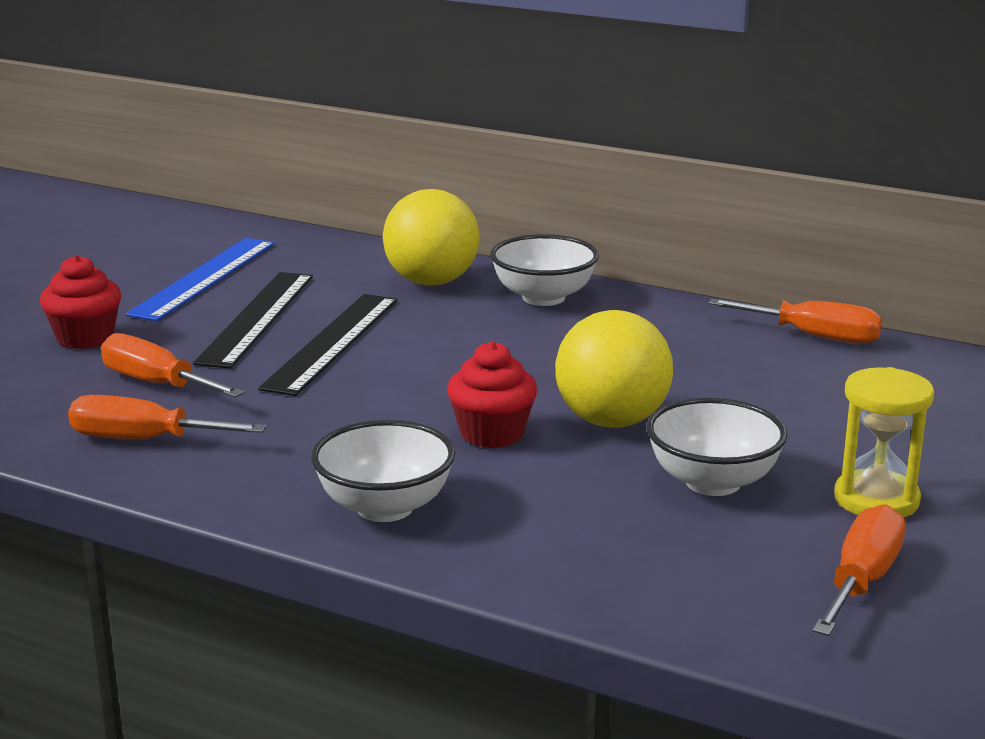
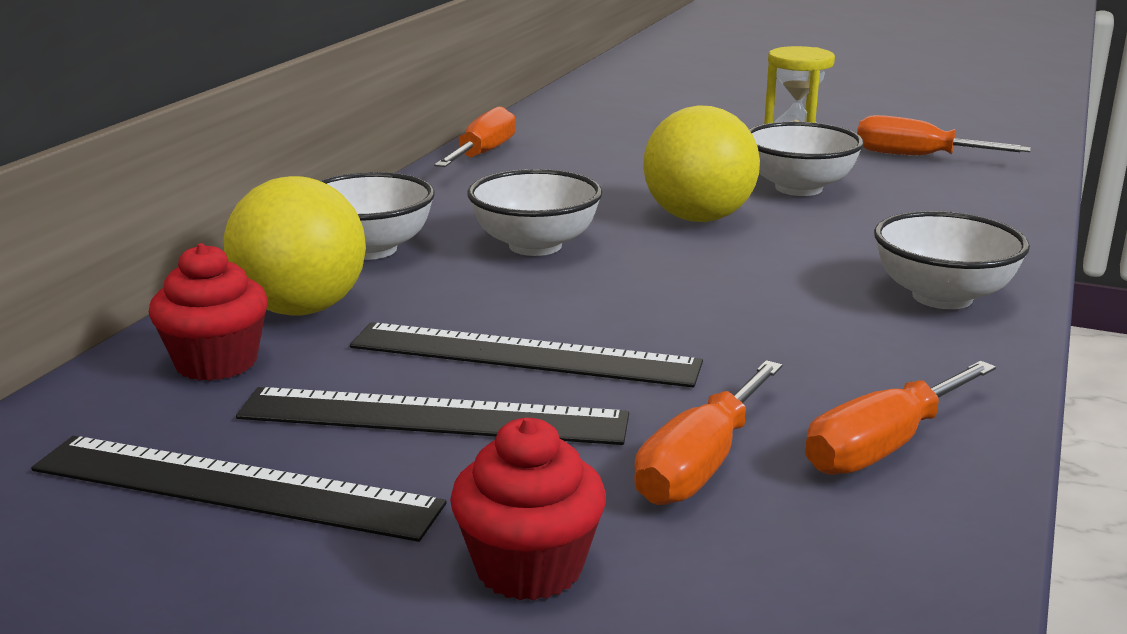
camera: 95 degrees left, 0 degrees up
orange screwdriver [68,395,266,439] -> orange screwdriver turned 45 degrees clockwise [805,361,996,475]
blue ruler [125,238,275,321] -> black ruler [31,436,447,542]
red cupcake [447,341,537,448] -> red cupcake moved to [149,243,268,381]
none -> white bowl [467,169,602,256]

